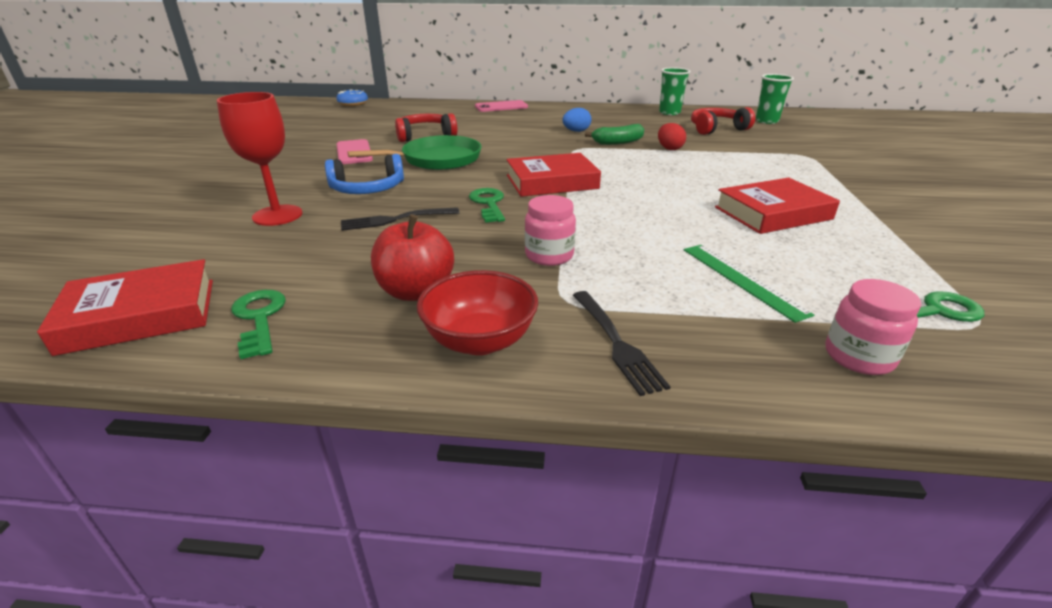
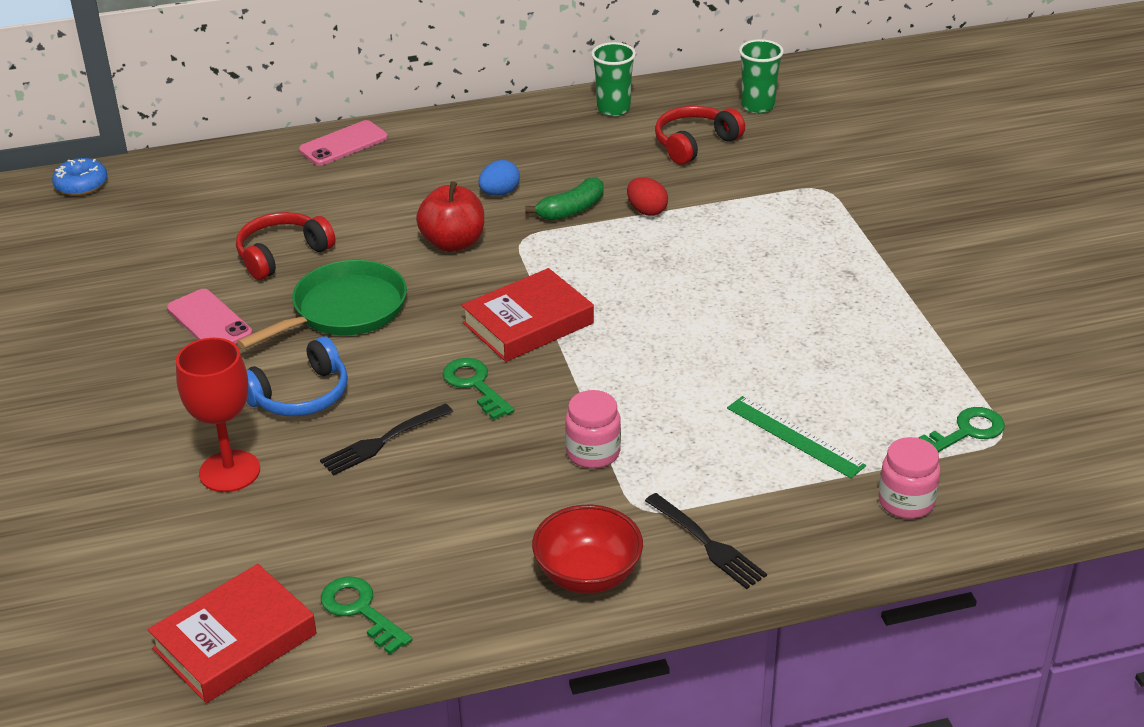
camera: 20 degrees left, 5 degrees up
red apple [371,214,454,301] -> red apple moved to [416,181,484,252]
red book [715,178,840,234] -> none

